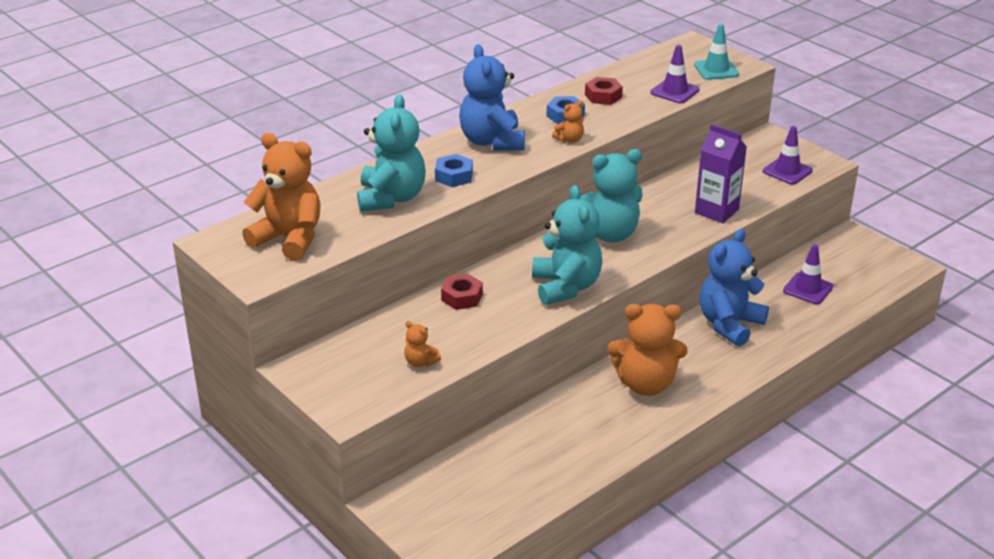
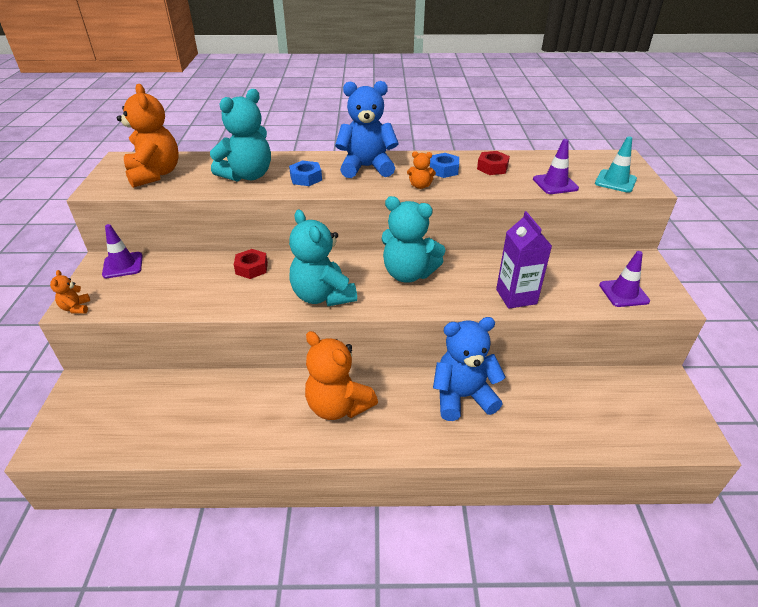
camera: 40 degrees right, 5 degrees up
orange teddy bear [404,321,441,367] -> orange teddy bear moved to [50,270,90,314]
blue teddy bear [459,44,525,150] -> blue teddy bear turned 60 degrees clockwise [335,81,399,178]
turquoise teddy bear [532,185,602,305] -> turquoise teddy bear turned 120 degrees clockwise [289,209,357,306]
purple traffic cone [783,244,833,304] -> purple traffic cone moved to [102,224,143,278]

